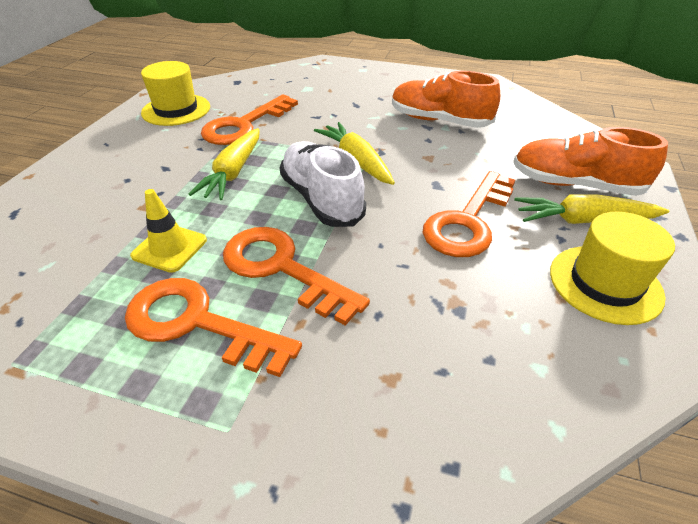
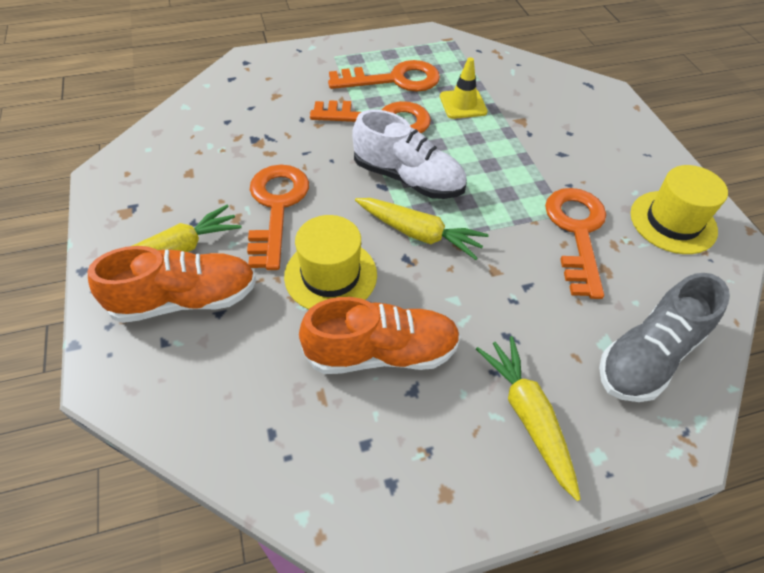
camera: 145 degrees right, 10 degrees up
yellow carrot [188,128,259,200] -> yellow carrot moved to [476,336,581,501]
yellow hat [550,212,675,325] -> yellow hat moved to [284,215,377,310]
none -> grey shoe [599,273,730,402]

